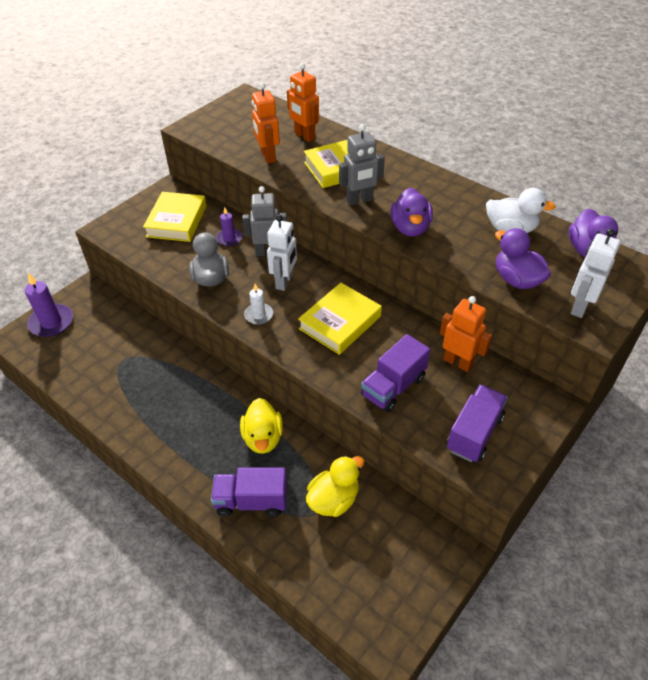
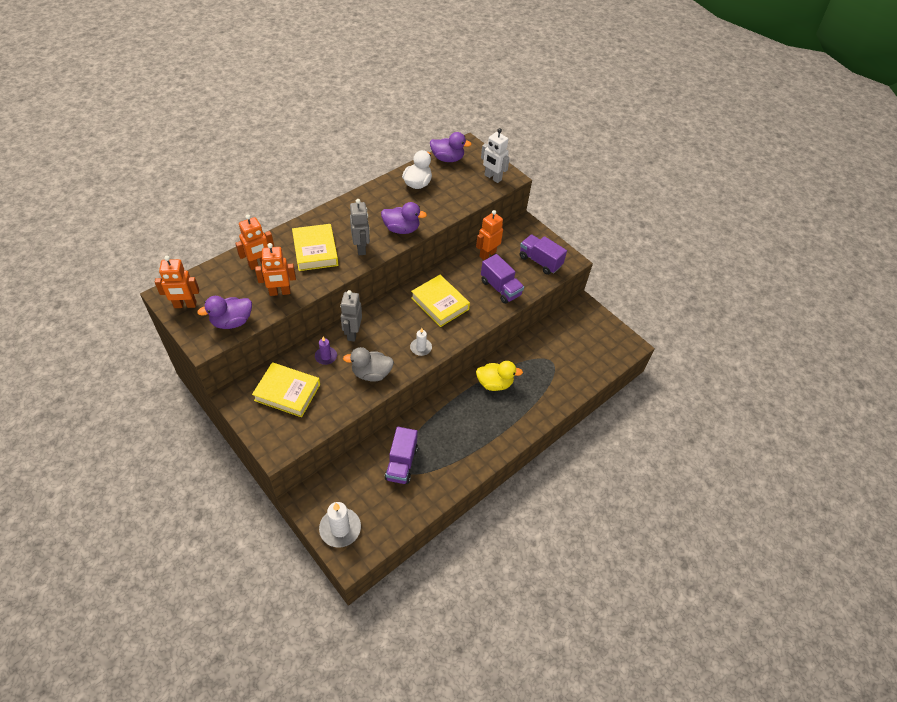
camera: 85 degrees left, 5 degrees up
purple candle [25,273,73,337] -> white candle [319,502,361,548]
purple truck [211,468,287,517] -> purple truck moved to [385,427,418,484]
white robot [267,215,297,291] -> none
yellow duck [306,456,364,517] -> none
purple duck [495,228,551,289] -> purple duck moved to [197,296,252,329]
none -> orange robot [155,256,199,308]

